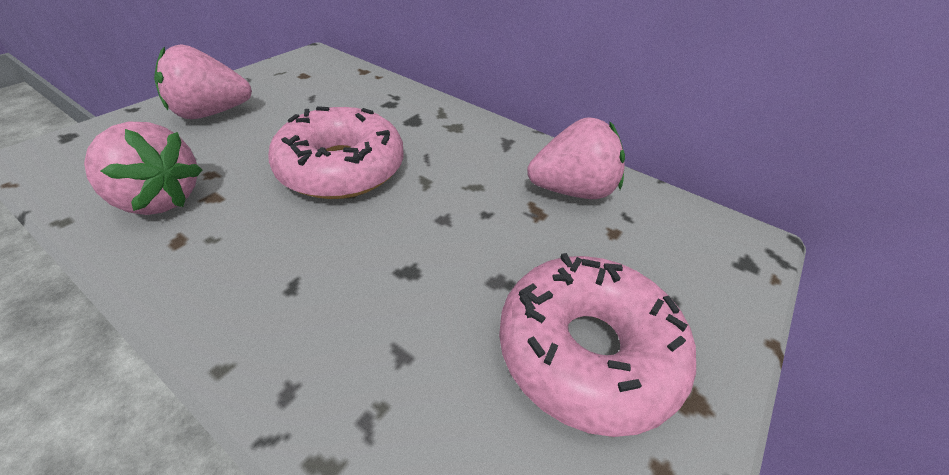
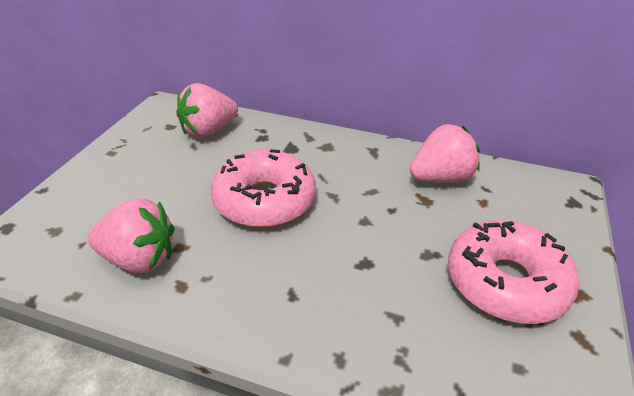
camera: 15 degrees left, 5 degrees down
pink strawberry [154,45,252,119] -> pink strawberry moved to [176,83,238,138]

